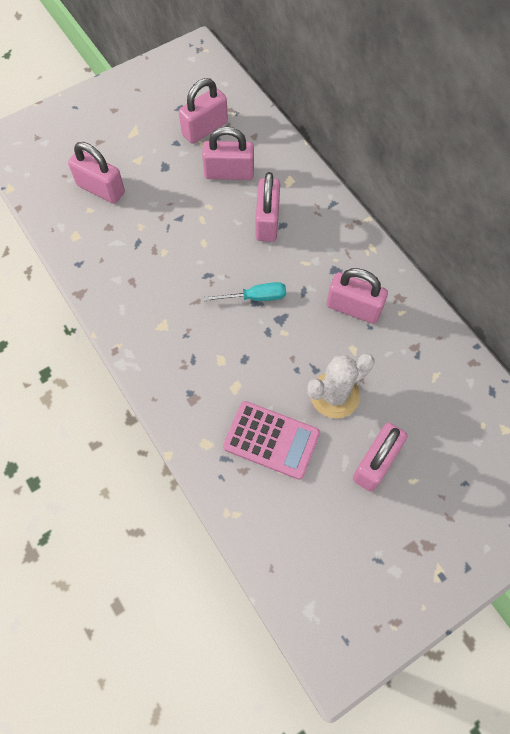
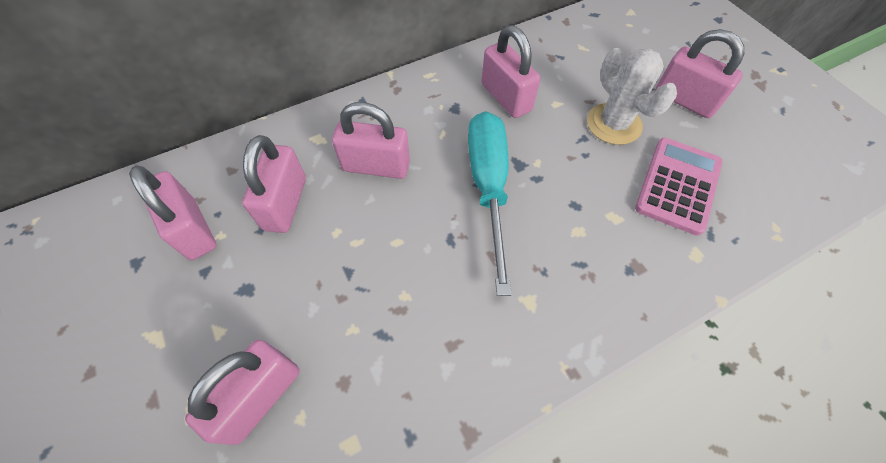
camera: 85 degrees left, 5 degrees down
turquoise screwdriver [204,282,286,301] -> turquoise screwdriver [468,111,512,296], size x1.86
pink padlock [327,268,388,324] -> pink padlock turned 60 degrees counterclockwise [481,25,540,118]

